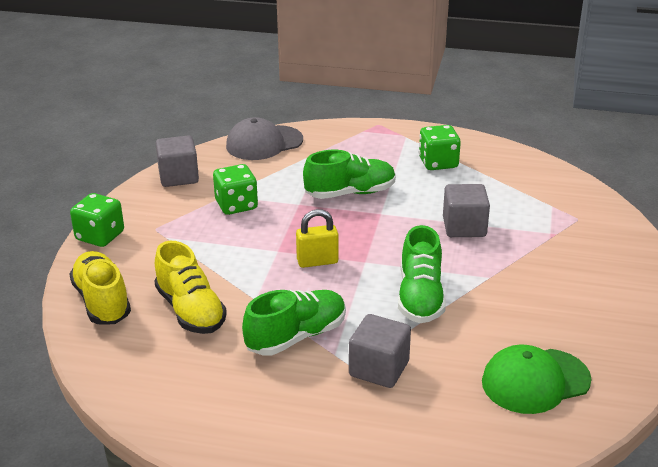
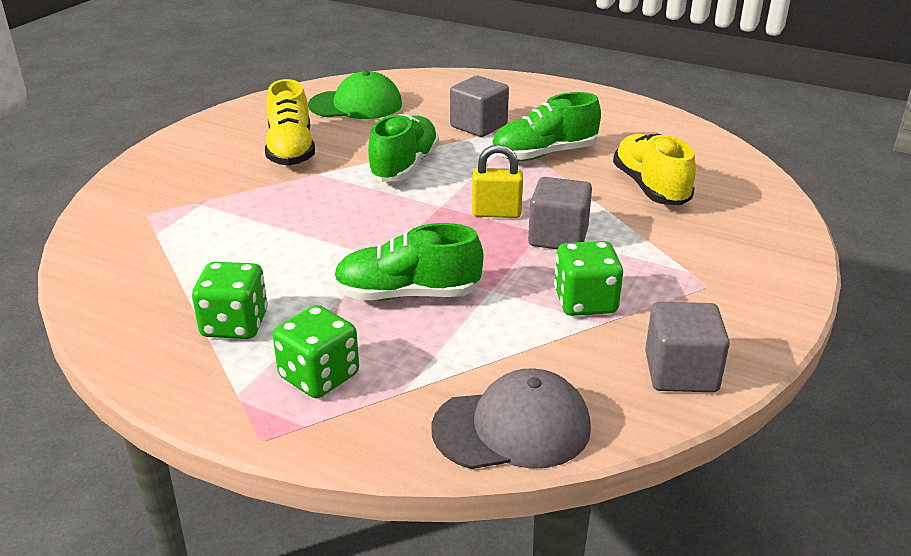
camera: 165 degrees left, 0 degrees up
yellow shoe [69,251,131,324] -> yellow shoe moved to [265,79,315,166]
green dice [70,193,124,247] -> green dice moved to [273,305,359,398]
grey cube [443,184,490,237] -> grey cube moved to [528,177,592,249]

